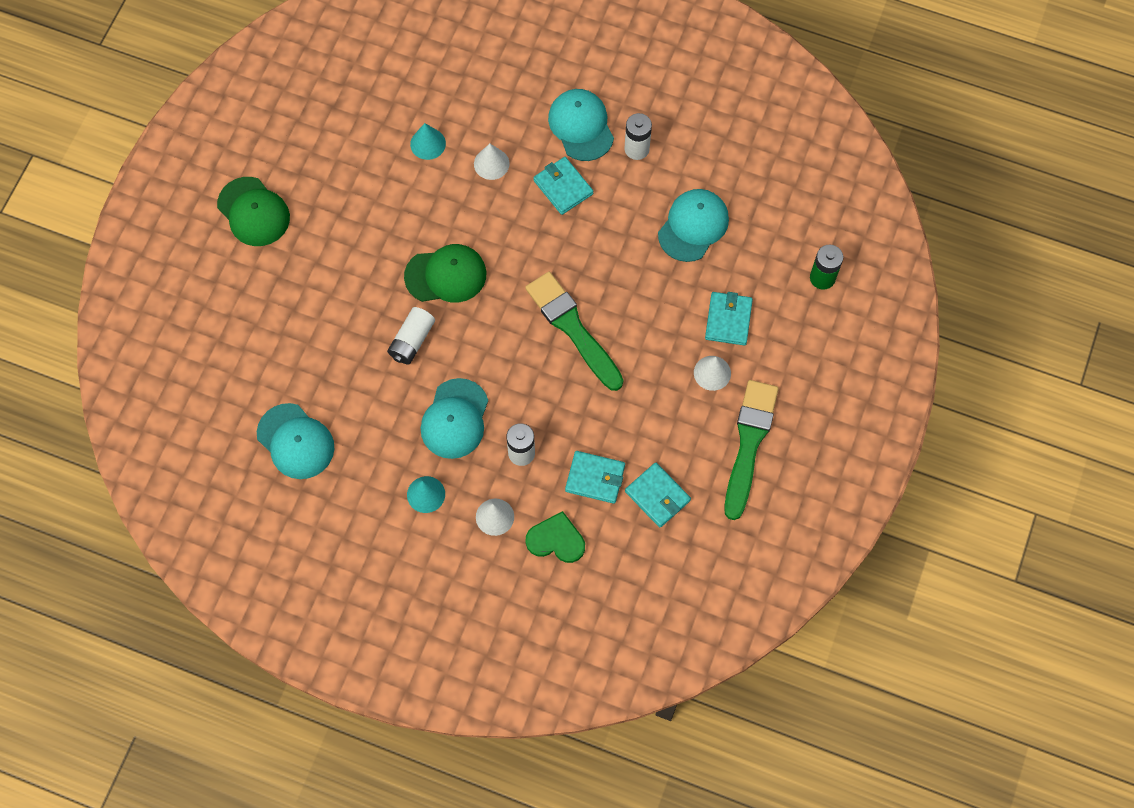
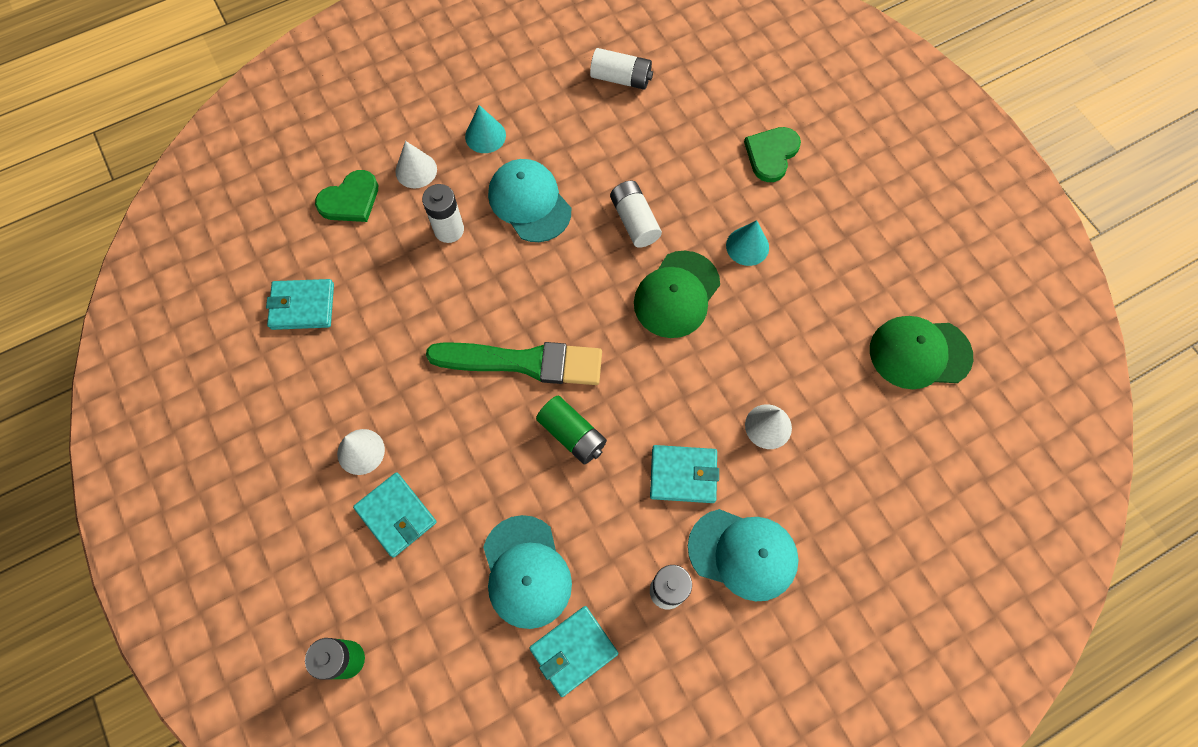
camera: 130 degrees right, 0 degrees up
green cap [217,177,290,246] -> green cap moved to [870,316,973,389]
turquoise cap [257,403,334,479] -> white battery [590,48,653,90]
turquoise cone [410,123,446,160] -> turquoise cone moved to [726,220,769,266]
turquoise wallet [565,451,625,504] -> turquoise wallet moved to [529,606,618,697]
green brush [724,380,779,520] -> none
none -> green battery [536,396,607,464]
none -> green heart [744,127,801,182]

